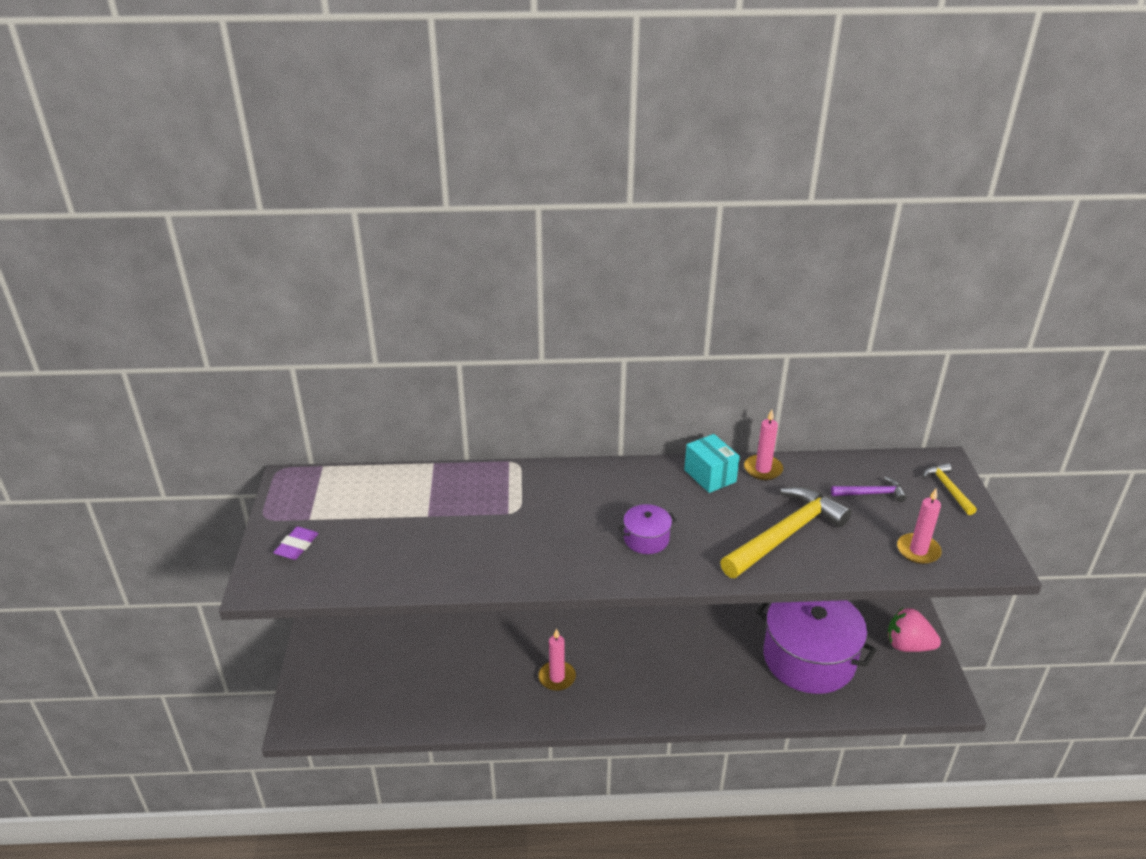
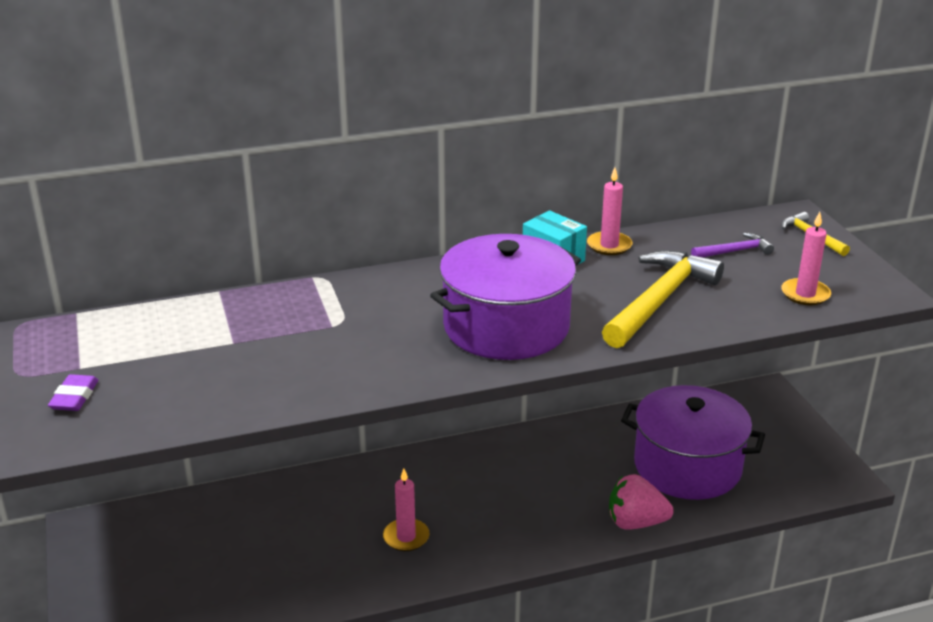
camera: 15 degrees left, 5 degrees down
purple pot [618,504,677,554] -> purple pot [430,234,581,360], size x2.31
pink strawberry [887,607,941,652] -> pink strawberry moved to [609,474,674,530]

